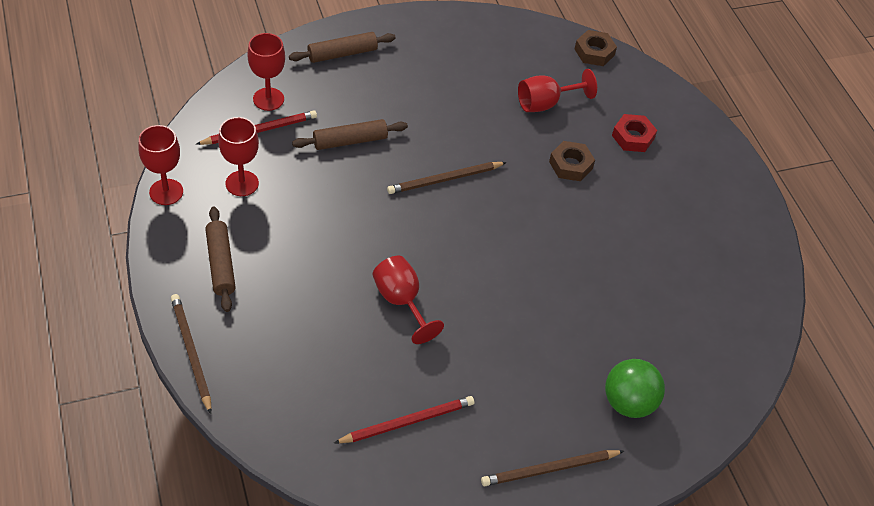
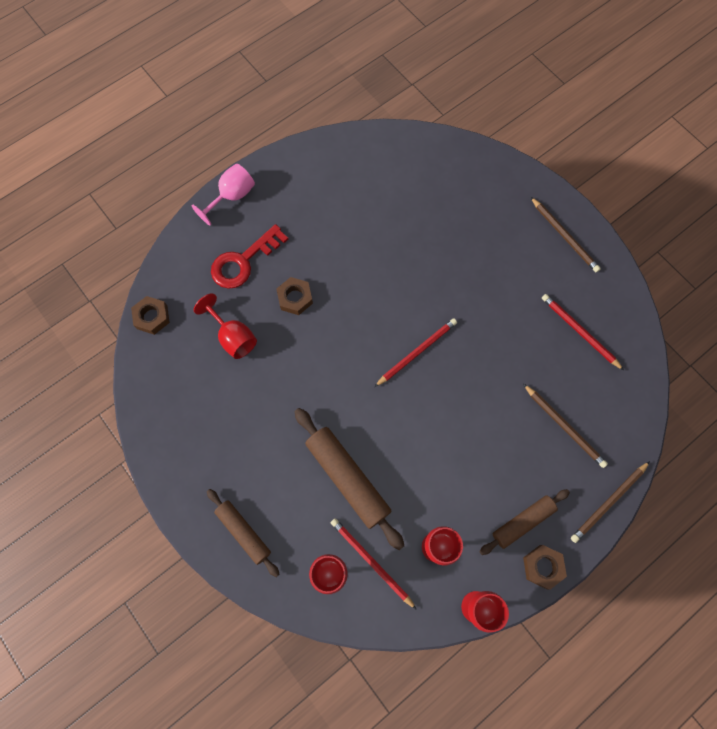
camera: 105 degrees left, 20 degrees up
brown rolling pin [292,119,408,150] -> brown rolling pin [294,408,404,550], size x1.59
red goblet [373,255,444,344] -> none
brown pencil [387,162,507,194] -> brown pencil moved to [523,384,608,468]
green ball [605,359,665,418] -> none
red nut [612,114,657,152] -> red key [211,224,288,289]
none -> pink goblet [192,164,255,225]
none -> red pencil [374,318,457,387]
none -> brown nut [523,545,567,590]

